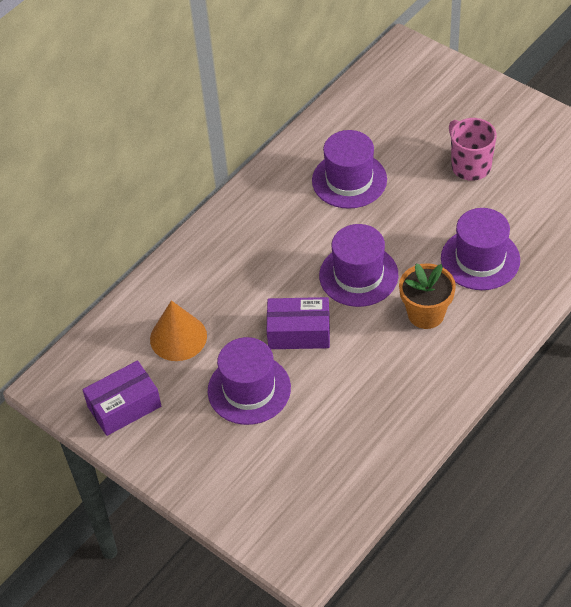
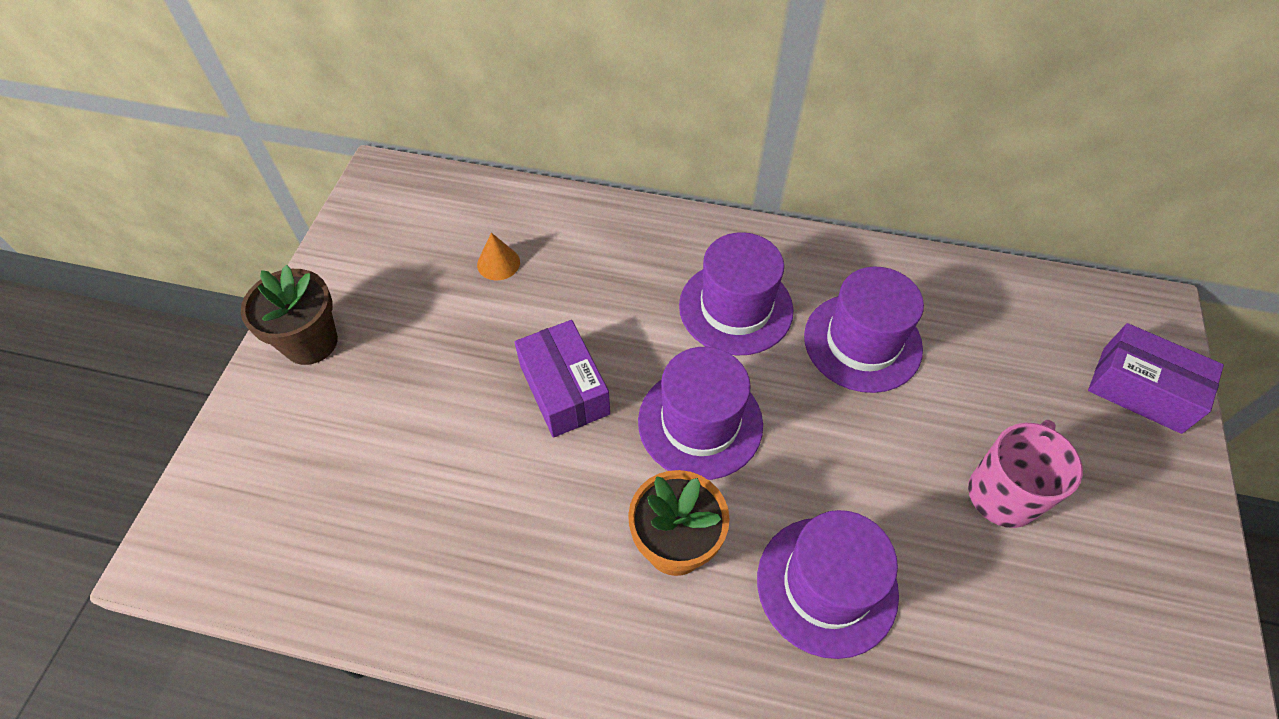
camera: 60 degrees right, 5 degrees up
purple box [82,360,161,436] -> purple box moved to [1088,323,1224,434]
orange cone [150,300,207,361] -> orange cone [477,233,520,281], size x0.55
purple hat [208,337,291,425] -> purple hat moved to [679,232,793,355]
none -> brown flower pot [241,265,338,365]

